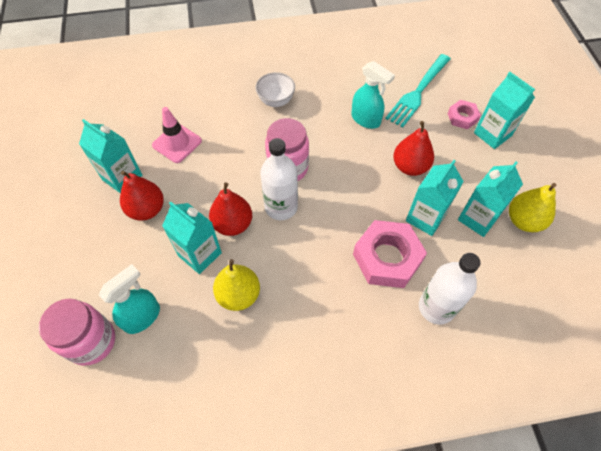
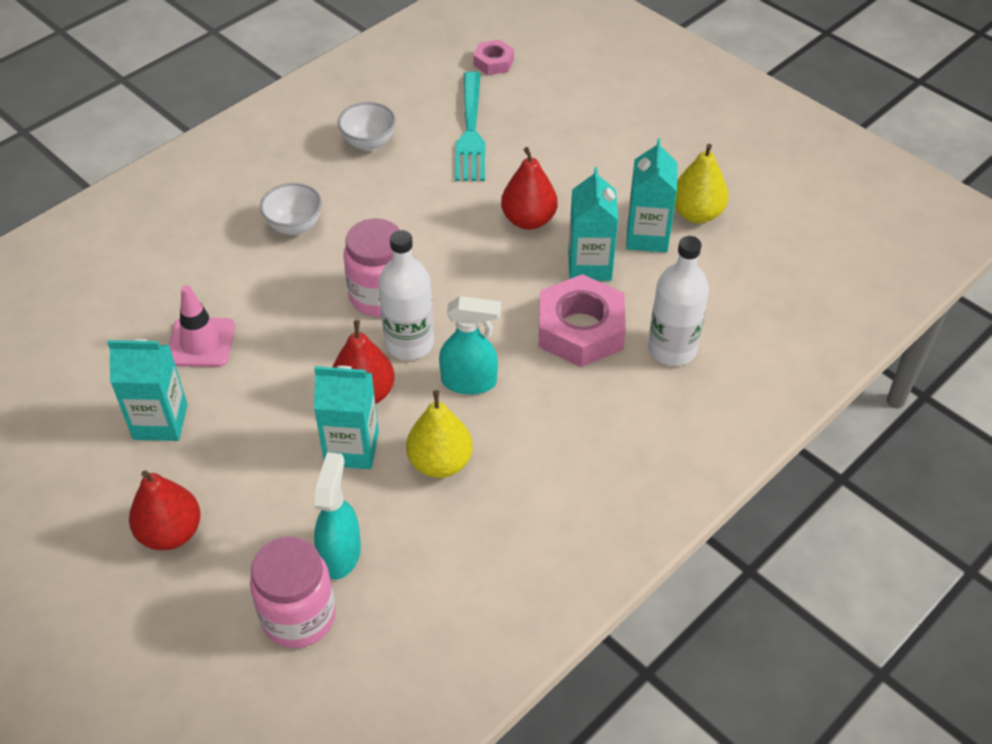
camera: 35 degrees left, 10 degrees down
red pear [120,171,164,220] -> red pear moved to [129,470,201,550]
turquoise spray bottle [351,61,395,129] -> turquoise spray bottle moved to [439,296,501,395]
pink nut [447,100,481,129] -> pink nut moved to [473,40,514,75]
turquoise carton [474,72,535,149] -> none
none -> white bowl [338,102,396,151]

